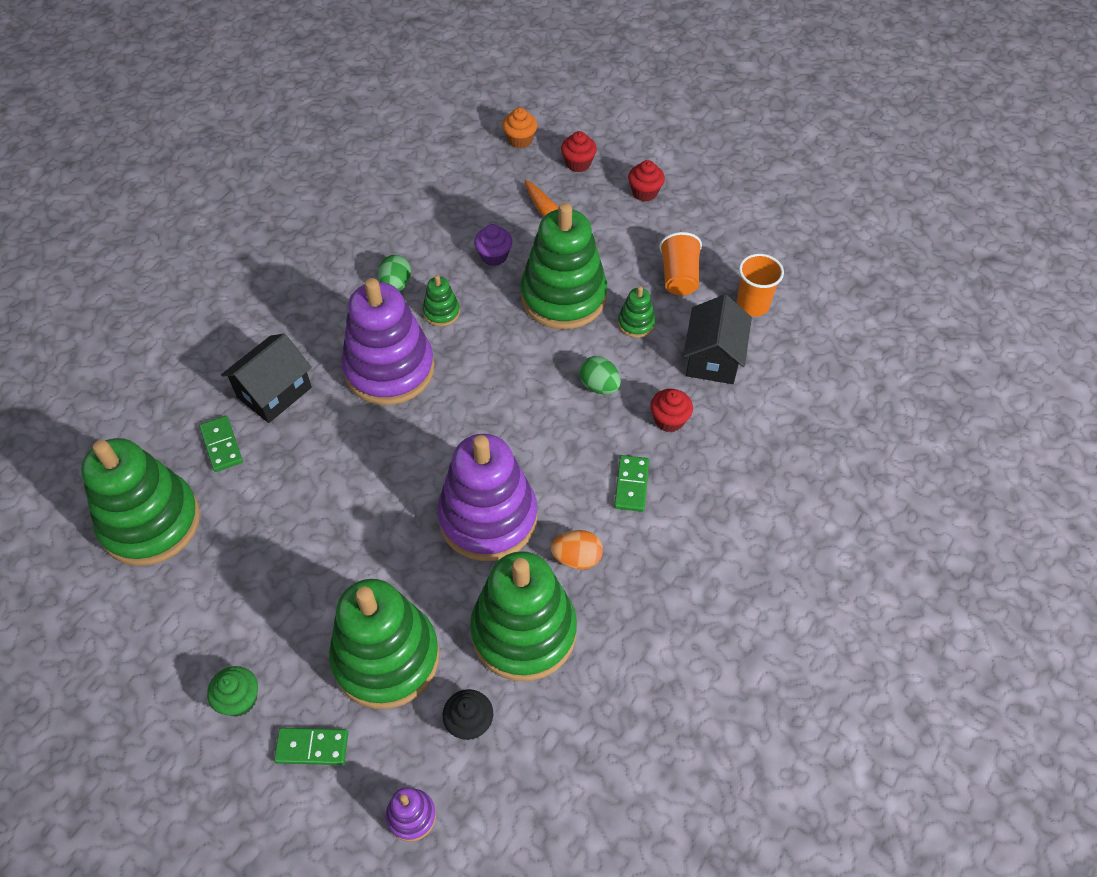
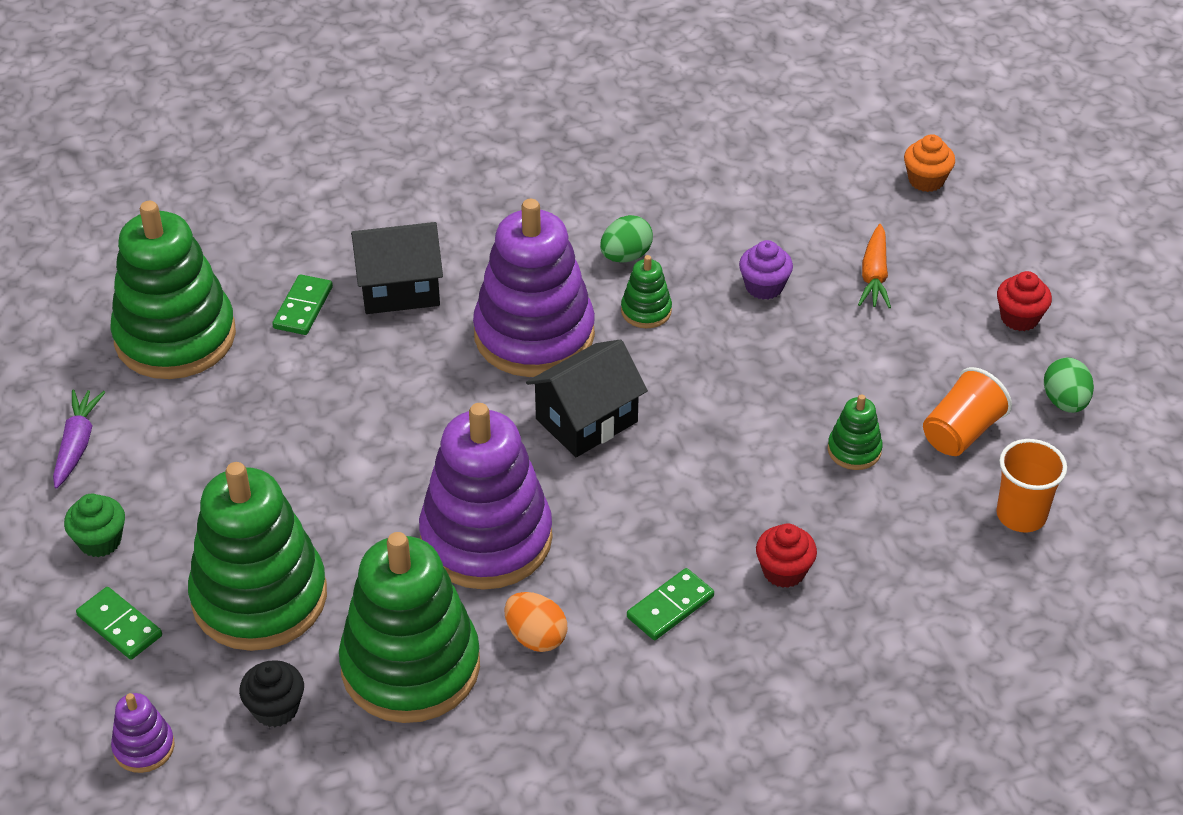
camera: 40 degrees right, 10 degrees down
green stacking toy [521,203,607,329] -> none
red cupcake [561,131,597,172] -> none
green egg [579,356,621,394] -> green egg moved to [1044,358,1094,413]
black house [683,294,752,384] -> black house moved to [526,339,648,457]
none -> purple carrot [53,389,106,489]

